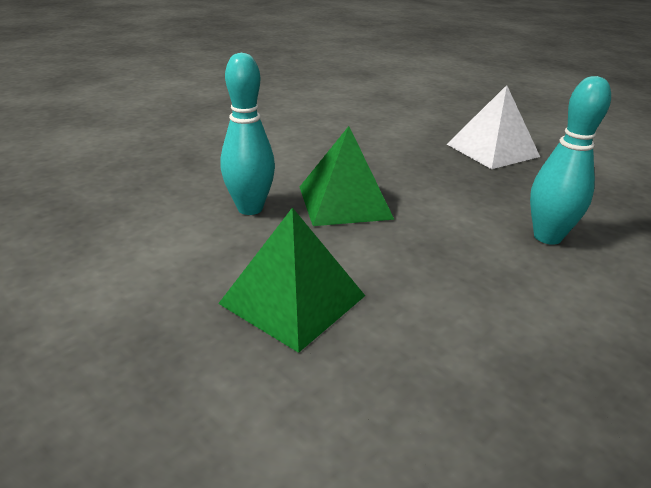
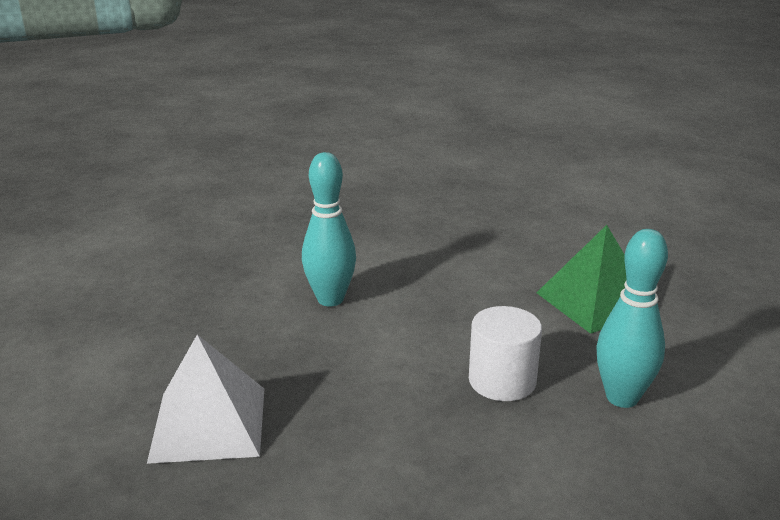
camera: 155 degrees left, 5 degrees down
green pyramid [300,126,394,226] -> white cylinder [469,306,542,401]

